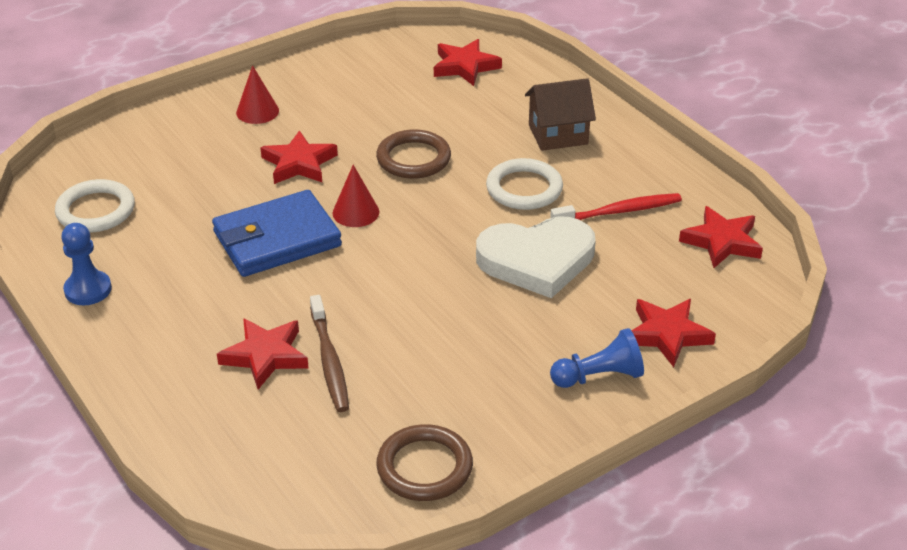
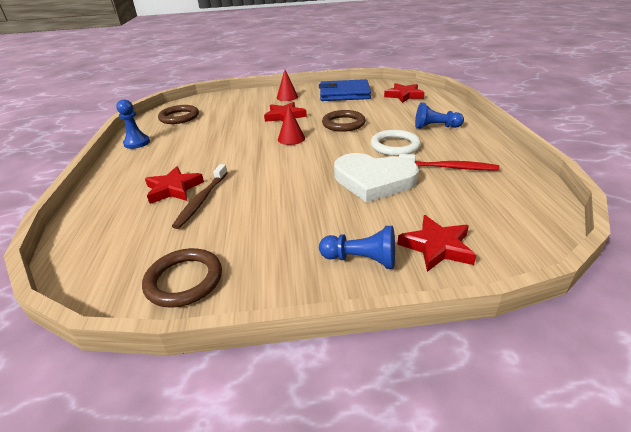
camera: 30 degrees right, 5 degrees down
white ring [55,179,135,232] -> brown ring [158,105,199,124]
blue wallet [212,190,342,277] -> blue wallet moved to [319,79,371,101]
brown house [525,78,596,151] -> blue pawn [415,102,464,129]
red star [679,206,763,268] -> none

